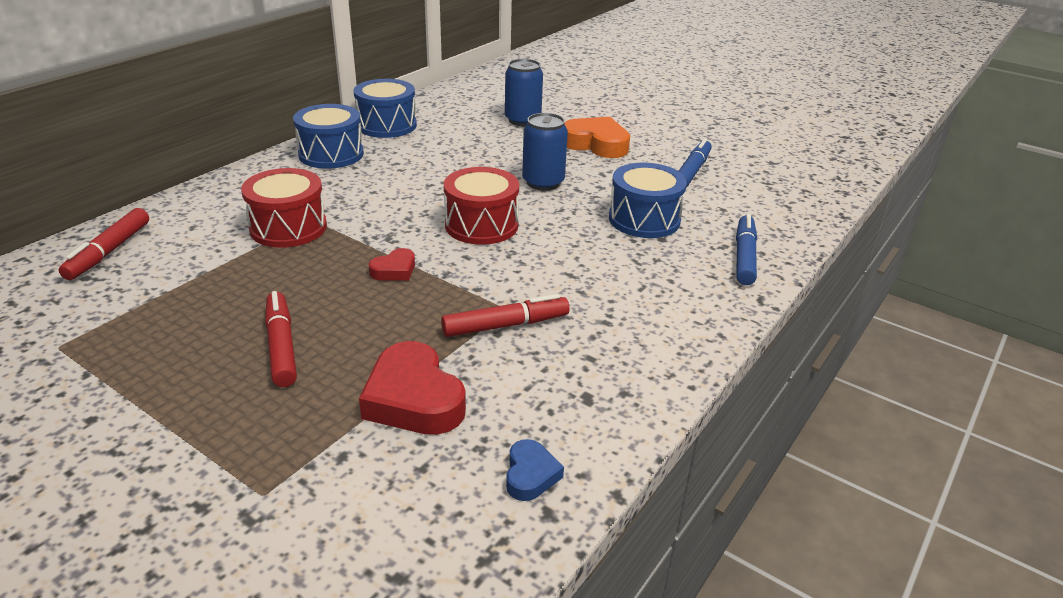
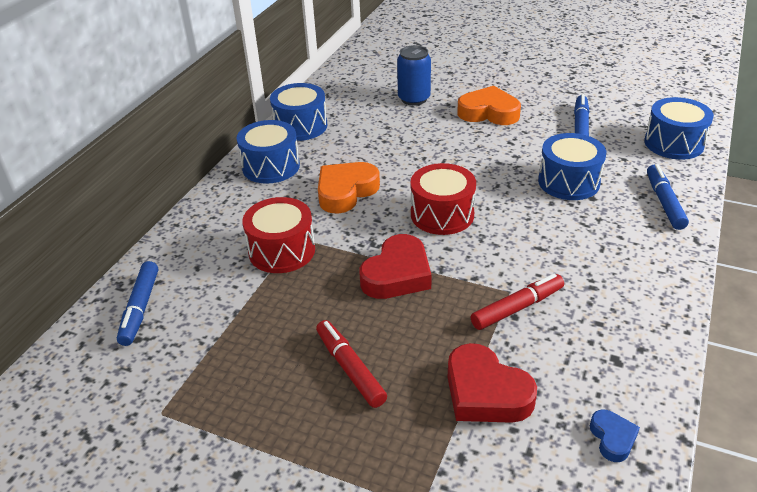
camera: 10 degrees left, 5 degrees up
red marker [59,208,149,280] -> blue marker [117,261,158,346]
red heart [369,248,415,281] -> red heart [360,234,432,299], size x1.91
blue can [522,113,568,191] -> none
none -> orange heart [318,162,380,214]
none -> blue drum [644,97,714,160]

